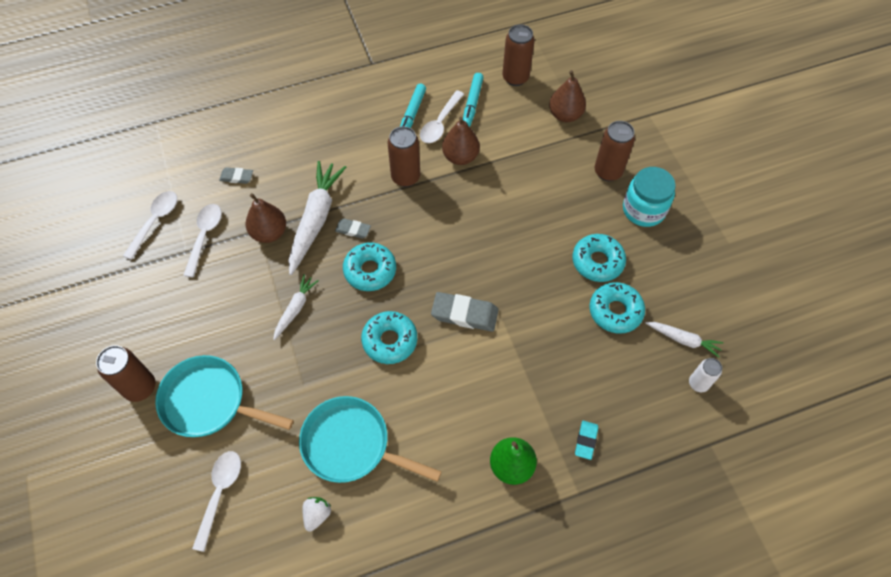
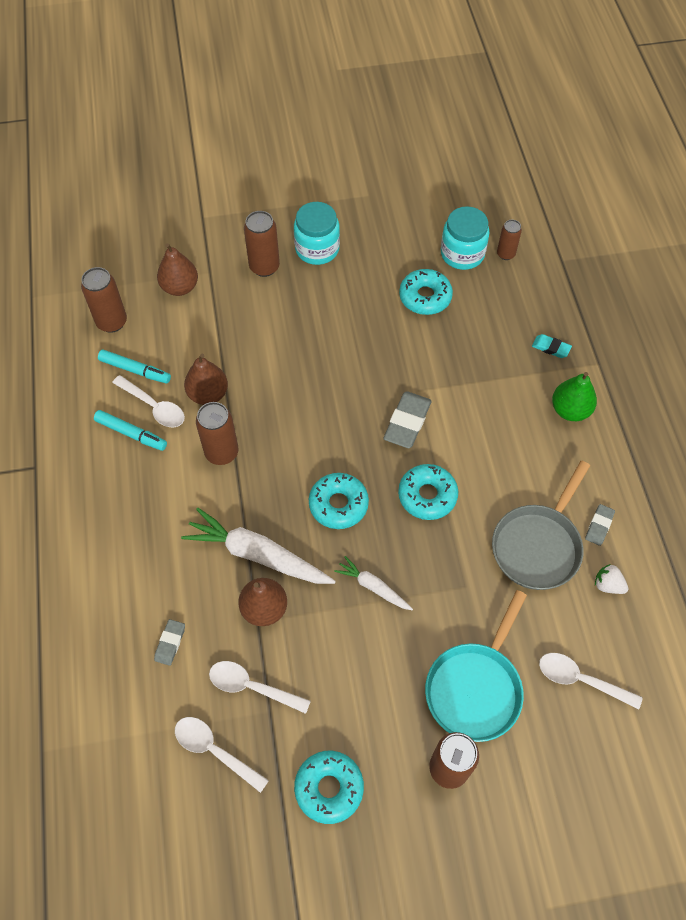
camera: 80 degrees left, 0 degrees up
turquoise pan [299,396,442,483] -> grey pan [492,461,590,590]
grey eraser [335,218,371,239] -> grey eraser moved to [585,504,615,546]
turquoise donut [572,234,626,282] -> turquoise donut moved to [294,751,364,824]
white carrot [645,322,723,357] -> turquoise jar [441,206,490,270]
white can [689,358,722,393] -> brown can [497,220,522,260]

